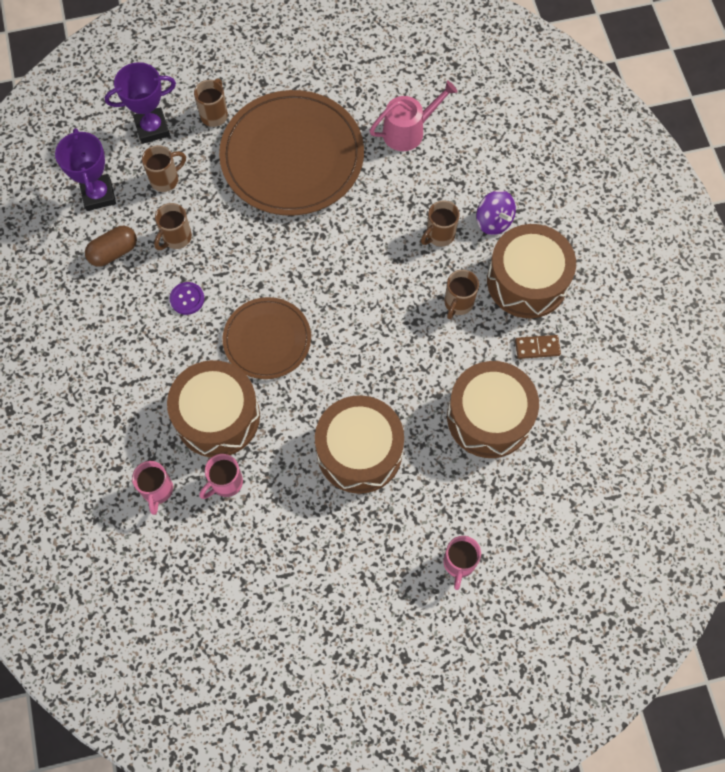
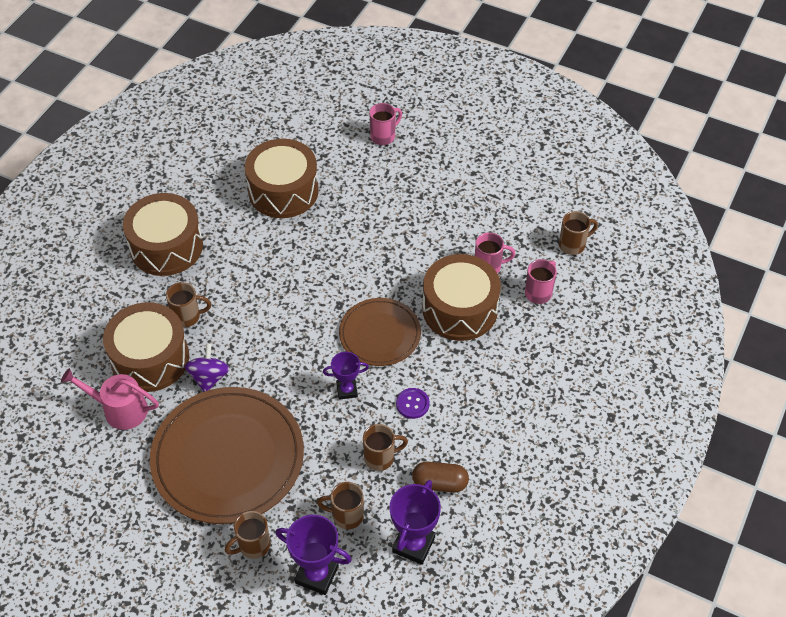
camera: 140 degrees left, 15 degrees down
brown drum [315,395,404,494] -> brown drum moved to [103,302,189,392]
brown mug [445,270,479,319] -> brown mug moved to [559,211,598,255]
purple spinning top [476,190,516,235] -> purple spinning top moved to [185,343,230,392]
brown domino [515,335,561,359] -> none
none -> purple trophy [323,352,369,400]

